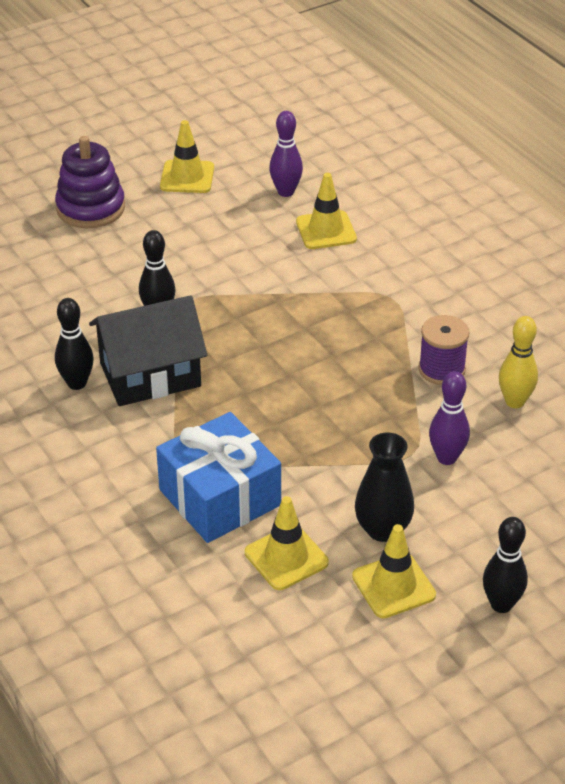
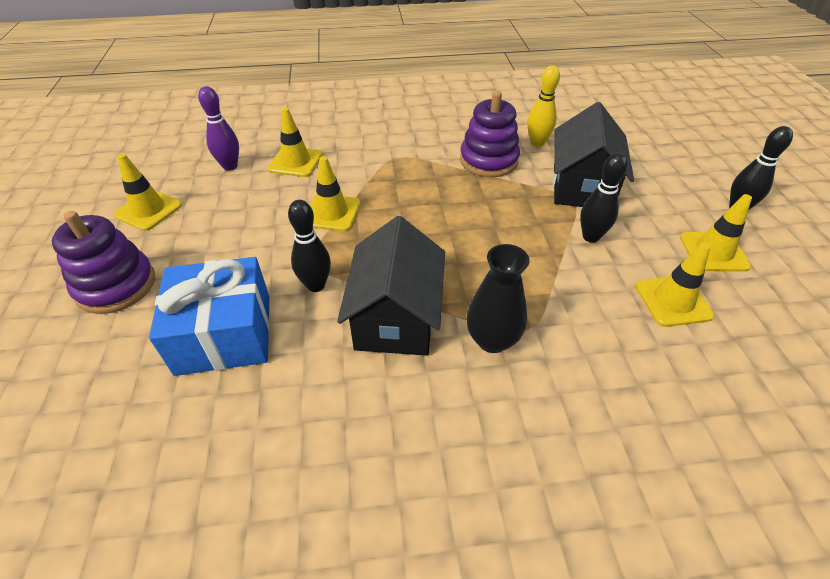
camera: 65 degrees left, 5 degrees up
black bowling pin [55,298,94,390] -> black bowling pin moved to [580,153,628,243]
blue gift [156,412,281,543] -> blue gift moved to [149,257,270,376]
black vase [355,432,414,542] -> black vase moved to [467,244,529,353]
purple spool [418,315,469,385] -> purple stacking toy [460,91,520,177]
purple bowling pin [429,371,470,465] -> black house [553,102,634,207]
none -> yellow traffic cone [310,156,361,232]

